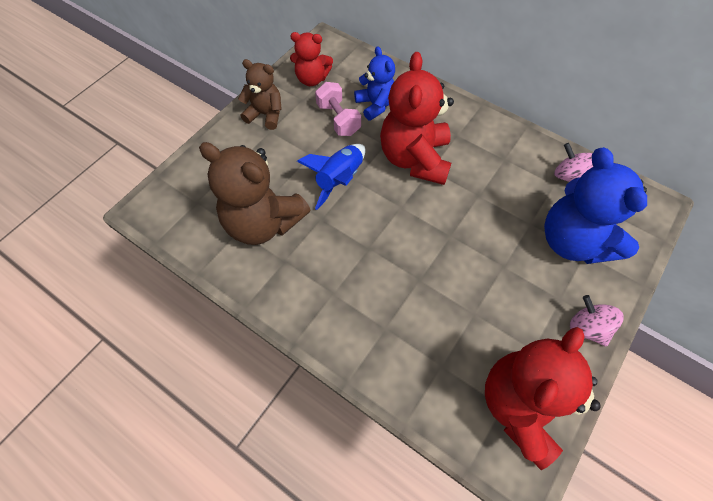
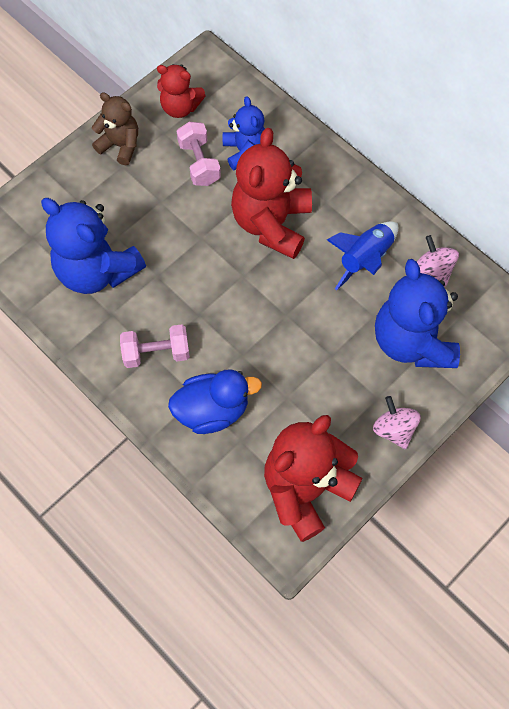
camera: 10 degrees right, 5 degrees up
brown teddy bear [199,142,310,245] -> blue teddy bear [41,198,146,294]
blue rocket [297,144,365,210] -> blue rocket moved to [327,221,398,290]
none -> pink dumbbell [120,324,190,368]
none -> blue duck [168,369,262,434]

